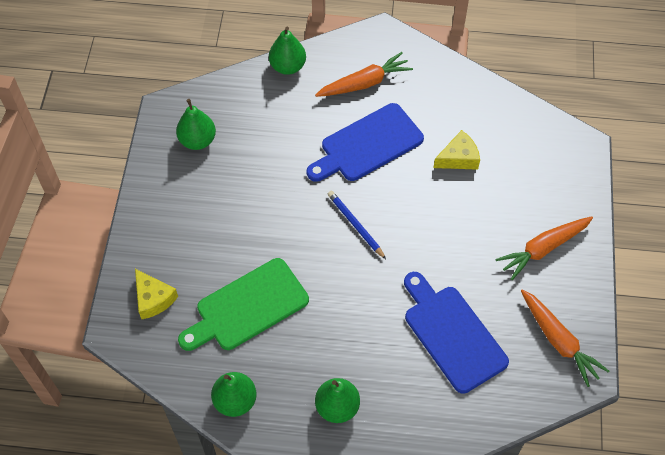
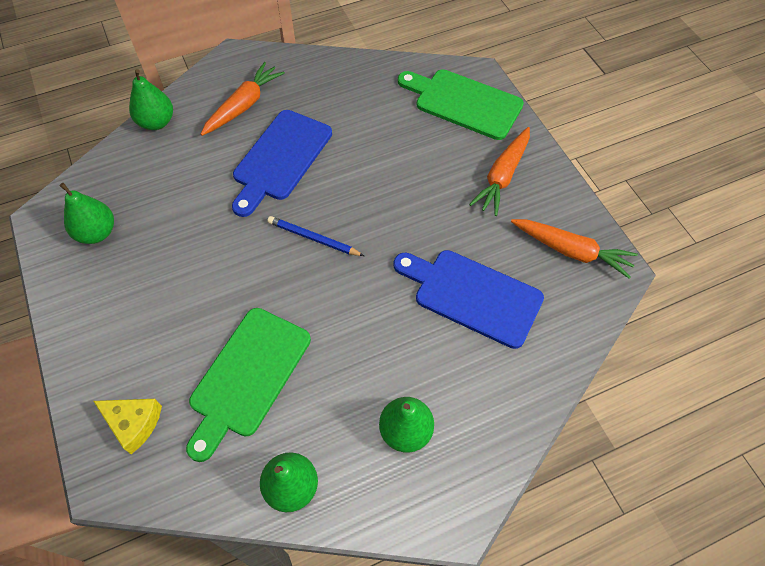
camera: 30 degrees left, 0 degrees up
yellow cheese [433,130,480,170] -> none
none -> green cutting board [398,69,524,140]

